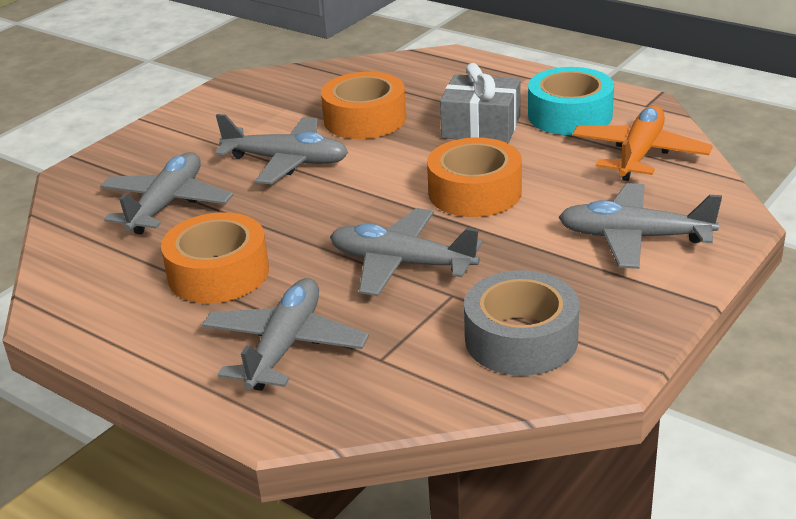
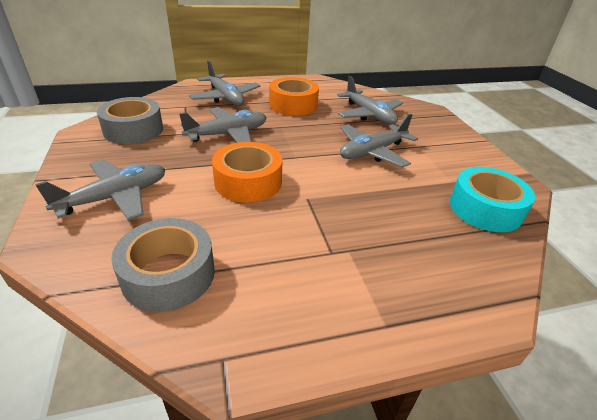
camera: 125 degrees right, 5 degrees up
orange tape [321,72,406,139] -> none
grey gift [440,63,520,143] -> none
turquoise tape [528,67,614,135] -> turquoise tape moved to [450,167,535,232]
orange plane [572,105,713,181] -> grey tape [111,218,215,312]

